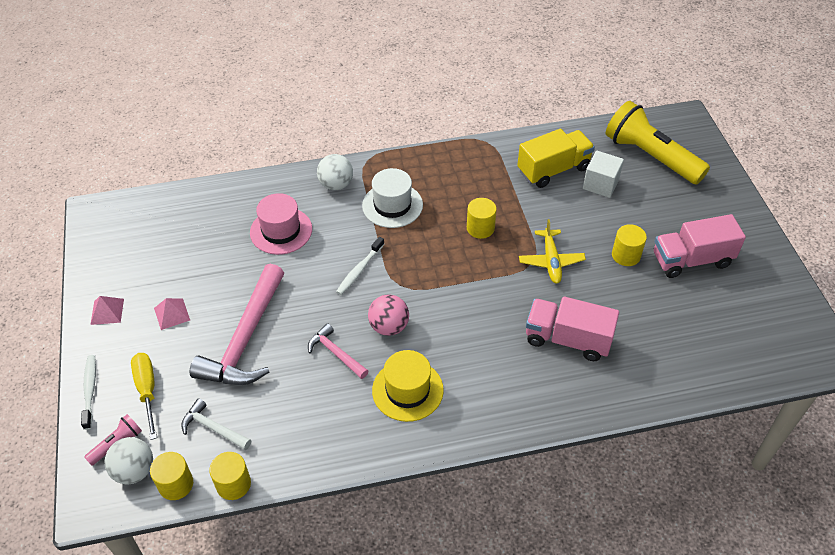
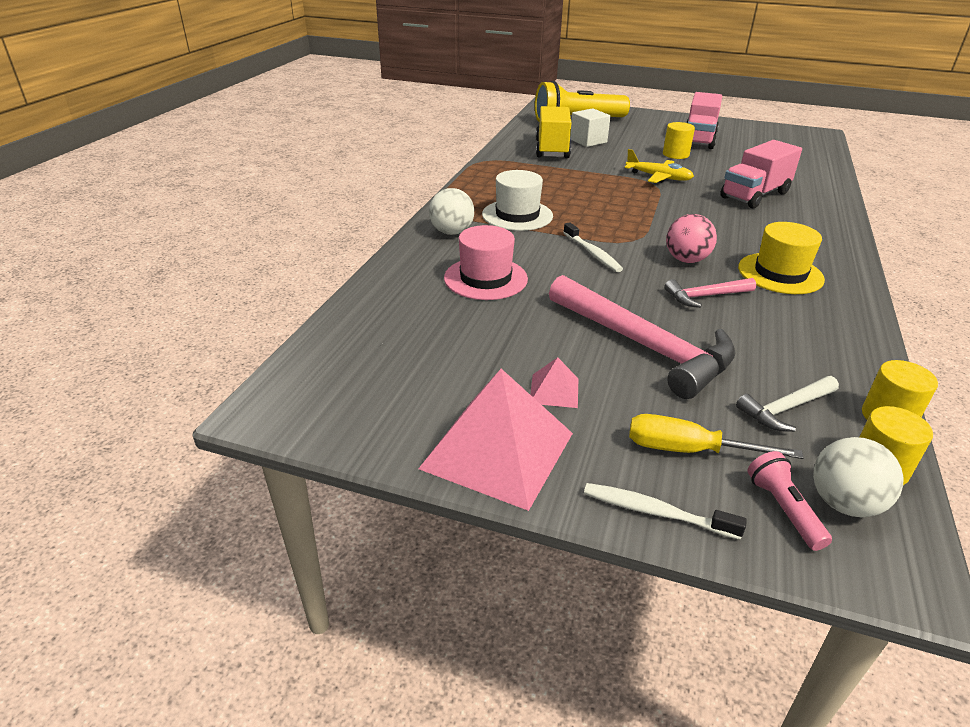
camera: 60 degrees left, 15 degrees down
pink pyramid [90,296,124,325] -> pink pyramid [418,369,573,511], size x2.22
yellow cylinder [467,198,497,239] -> none

